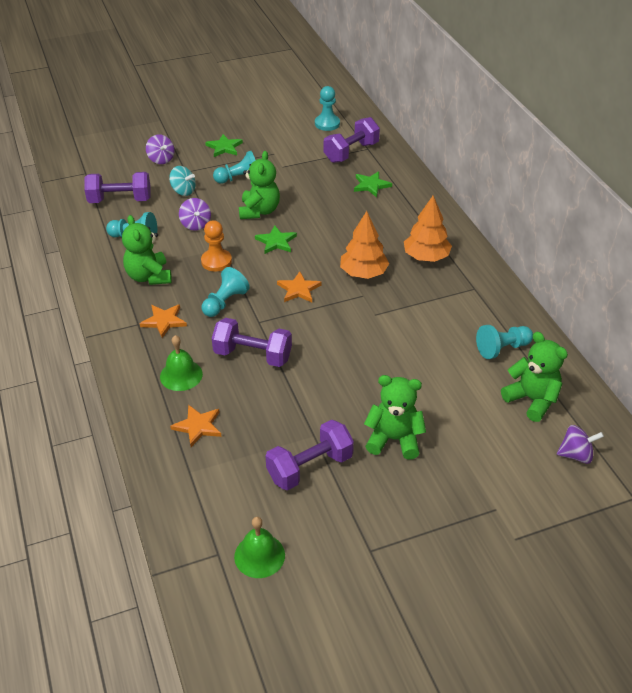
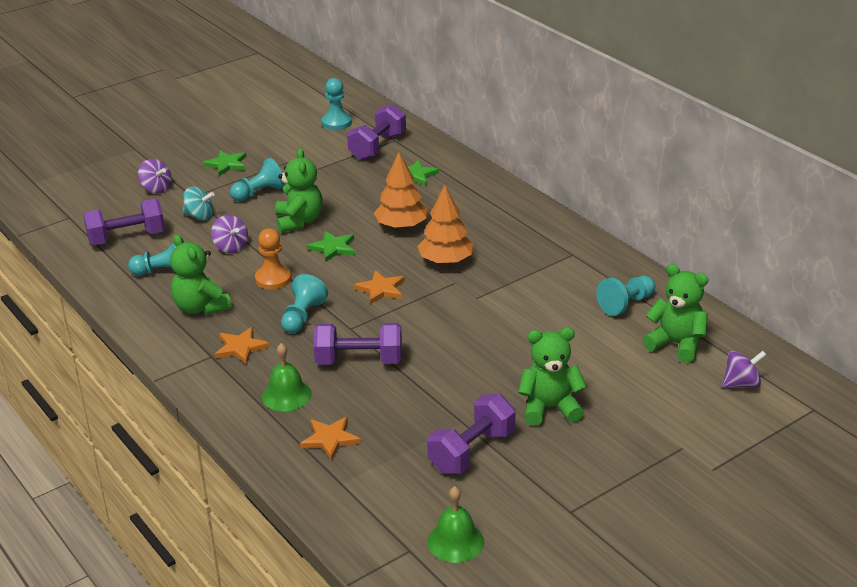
camera: 15 degrees left, 10 degrees down
orange tree [404,196,452,262] -> orange tree moved to [374,152,428,230]

